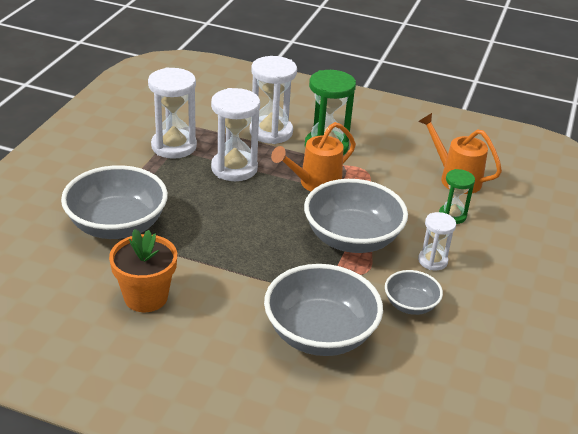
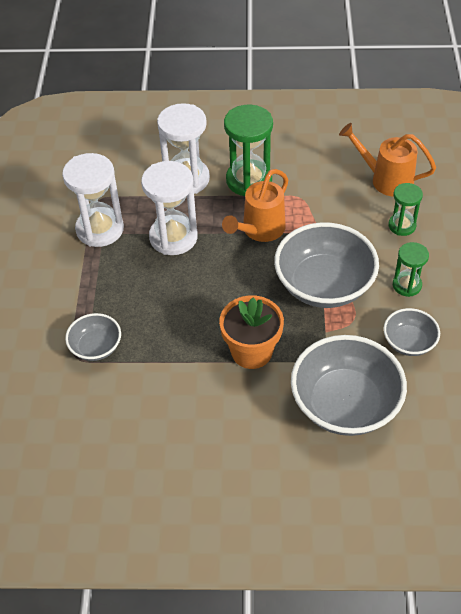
camera: 15 degrees left, 15 degrees up
grey bowl [61,165,168,239] -> grey bowl [65,313,121,361], size x0.52
orange flower pot [109,229,177,312] -> orange flower pot moved to [219,295,284,369]
white hourglass [418,212,456,270] -> green hourglass [393,242,429,297]

